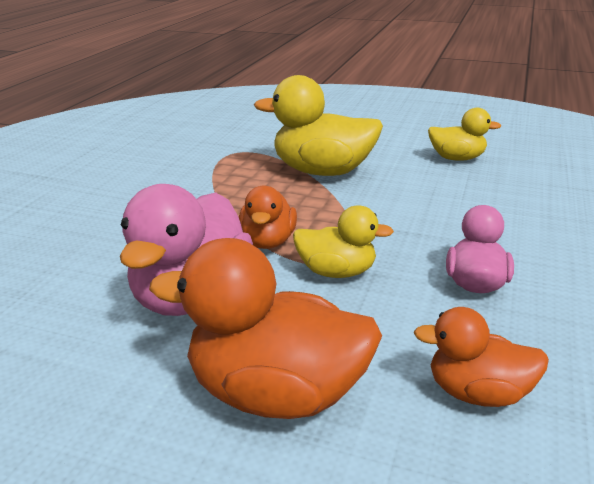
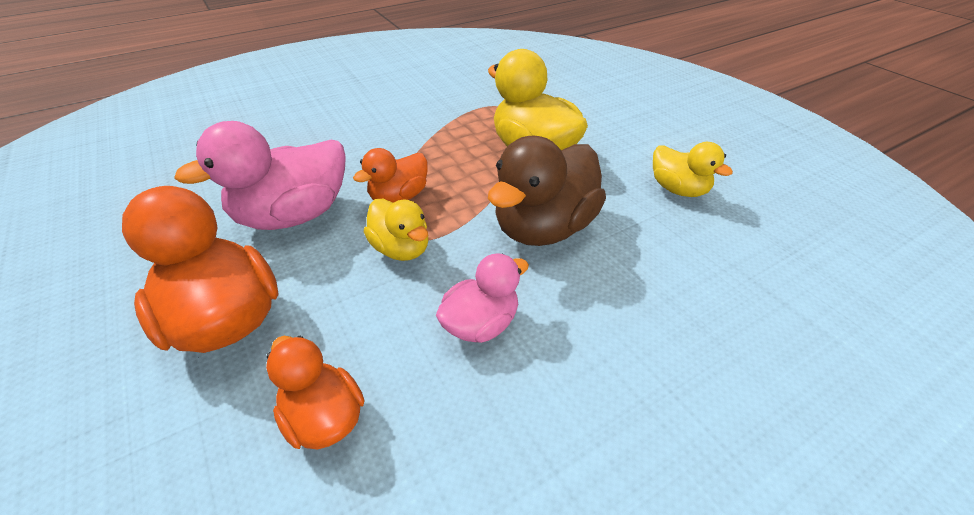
camera: 40 degrees right, 15 degrees up
none -> brown duck [488,136,606,246]

